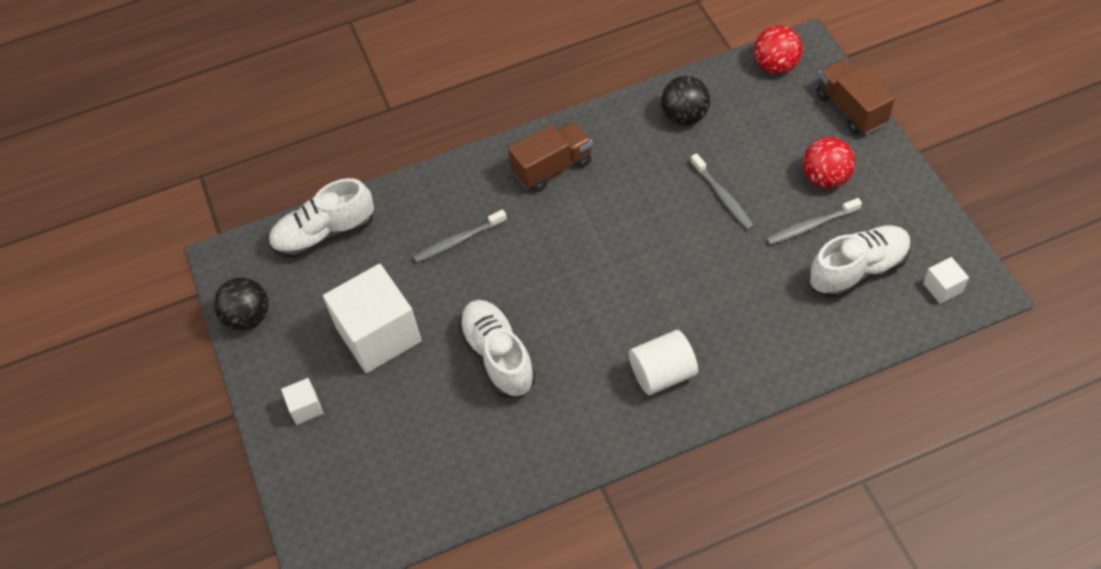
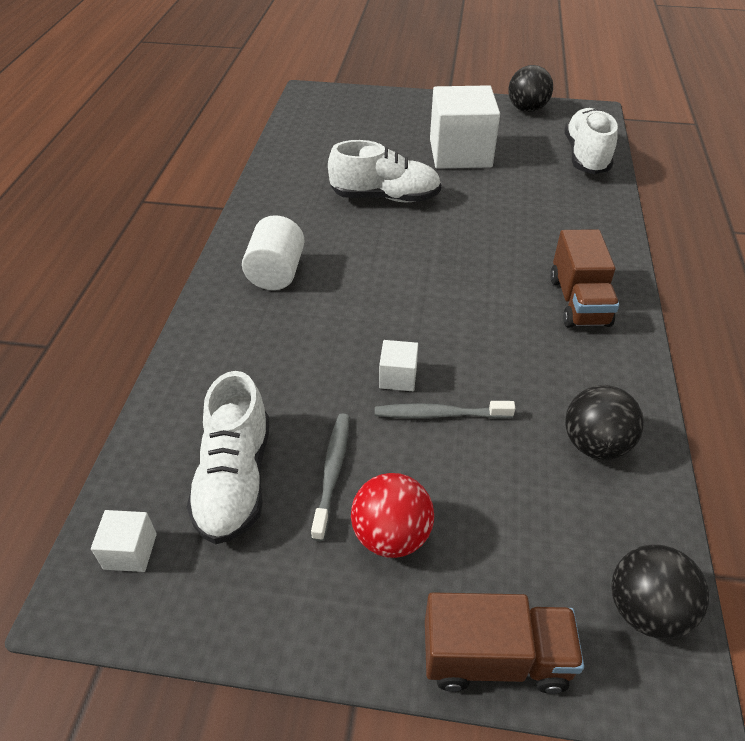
camera: 115 degrees right, 10 degrees down
white cube [281,378,323,425] -> white cube moved to [379,340,418,391]
grey toothbrush [414,209,507,263] -> none
red ball [754,25,803,74] -> black ball [611,544,709,639]

